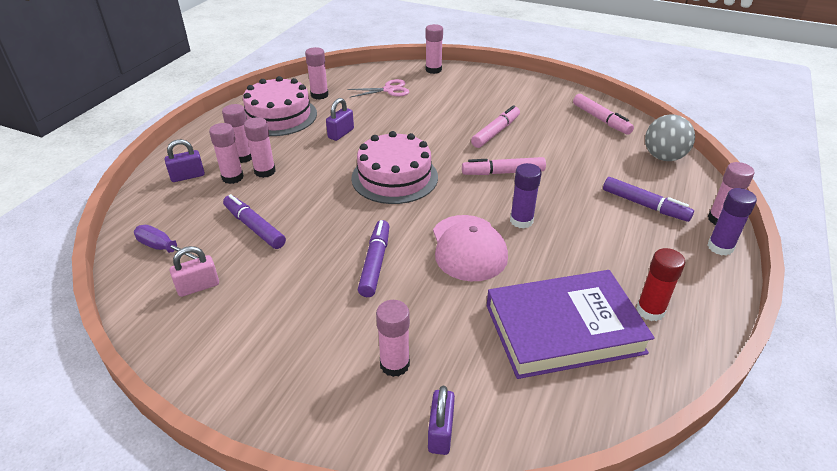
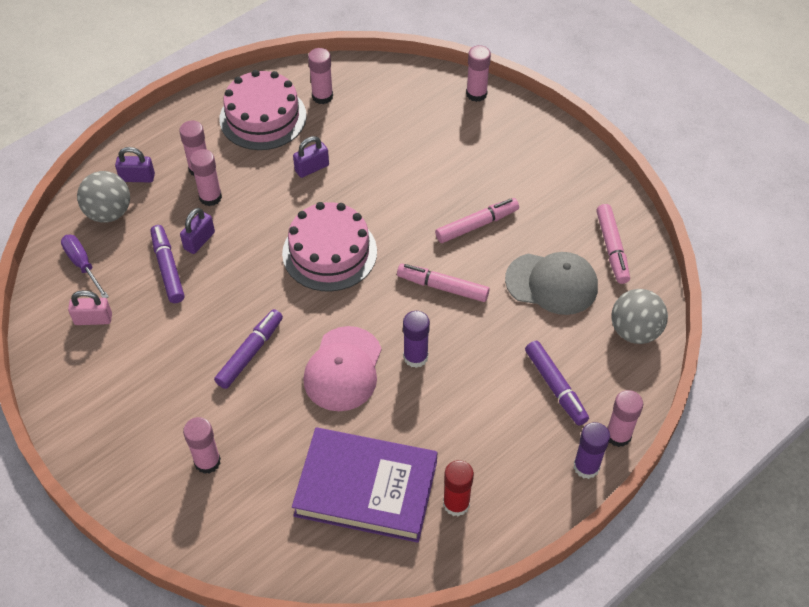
camera: 25 degrees right, 15 degrees up
pink glue stick [209,123,244,184] -> none
pink scissors [347,79,409,97] -> none
purple padlock [428,386,455,455] -> purple padlock moved to [180,208,215,254]
none -> grey ball [77,171,130,223]
none -> grey cap [505,252,598,315]

